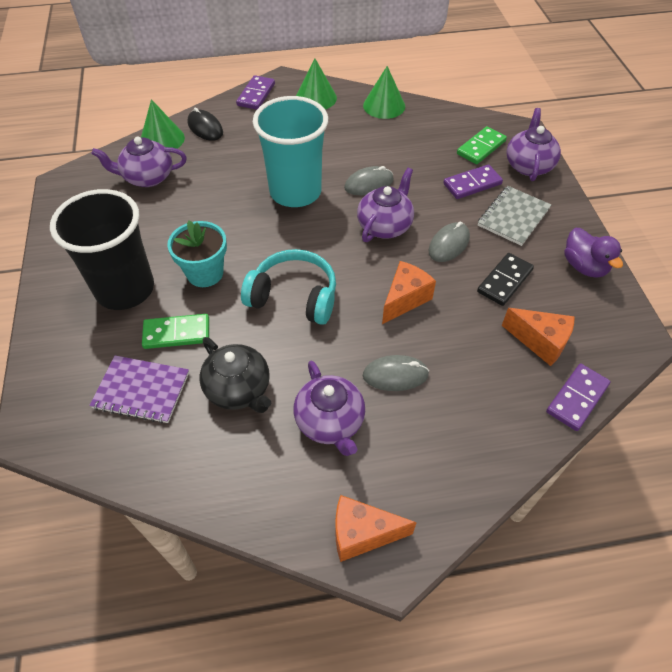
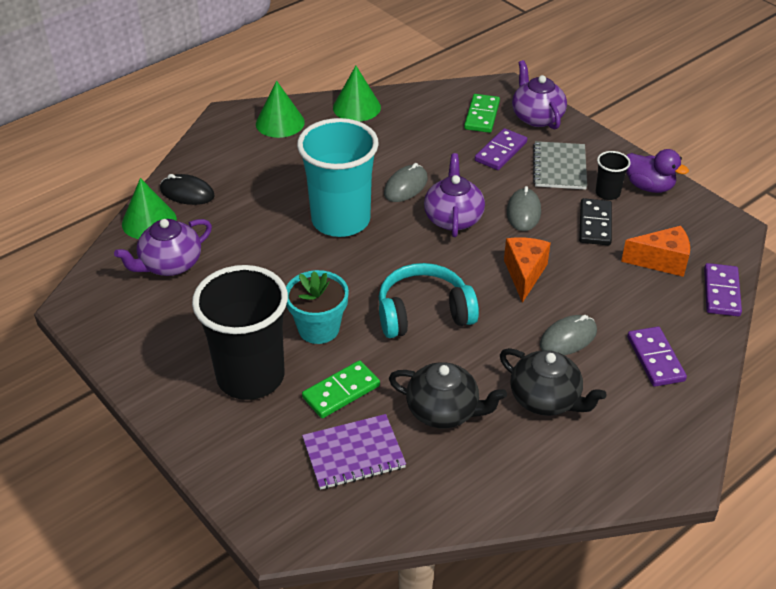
camera: 30 degrees left, 10 degrees down
purple domino [236,75,275,110] -> purple domino moved to [627,326,687,387]
purple teapot [294,361,365,456] -> black teapot [500,348,607,416]
orange cheese [336,495,417,562] -> none
none -> black cup [596,151,630,200]

